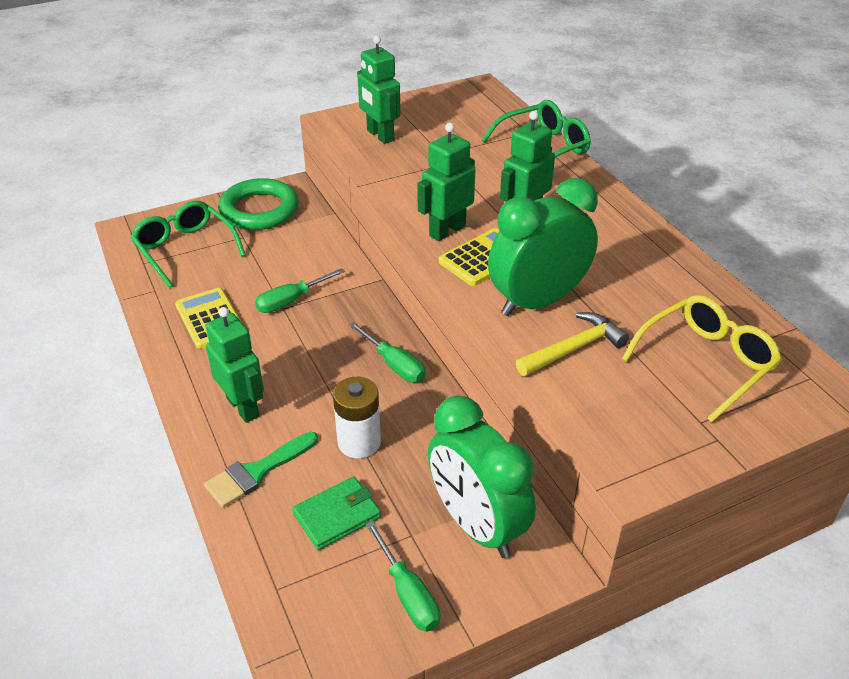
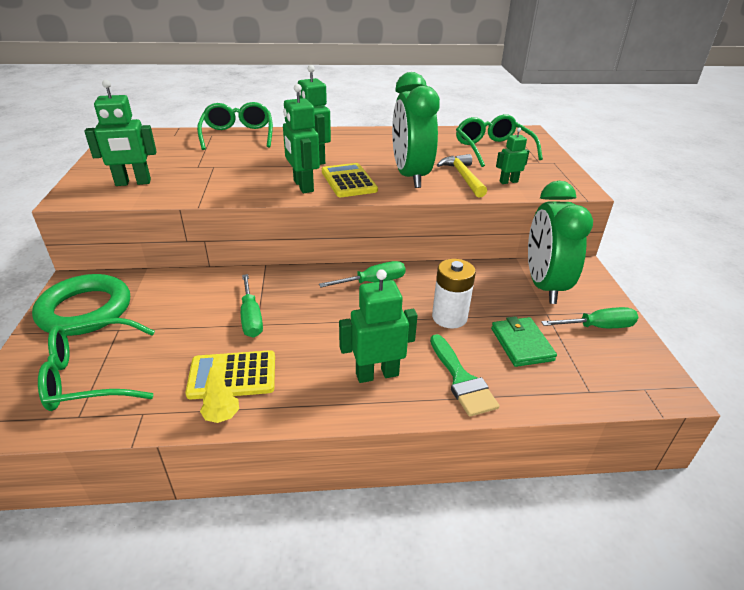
camera: 70 degrees left, 5 degrees down
green clock [428,396,536,558] -> green clock turned 105 degrees clockwise [528,181,593,304]
yellow glasses [622,295,782,422] -> green glasses [456,114,543,167]
none -> yellow tree [200,367,239,423]
none -> green robot [496,127,529,184]

